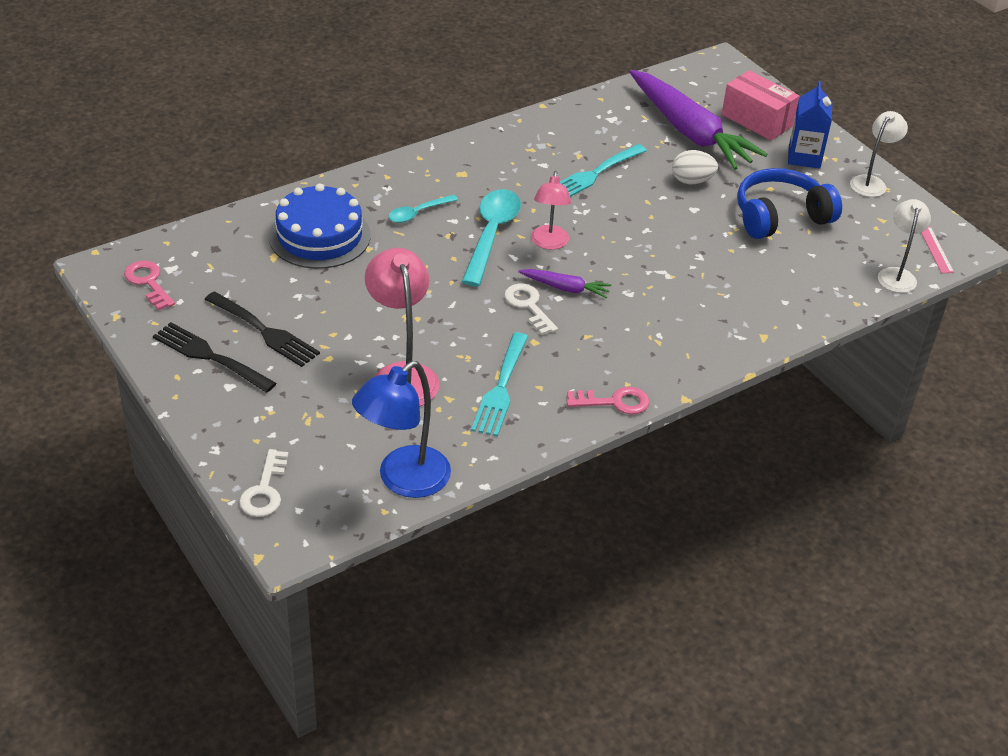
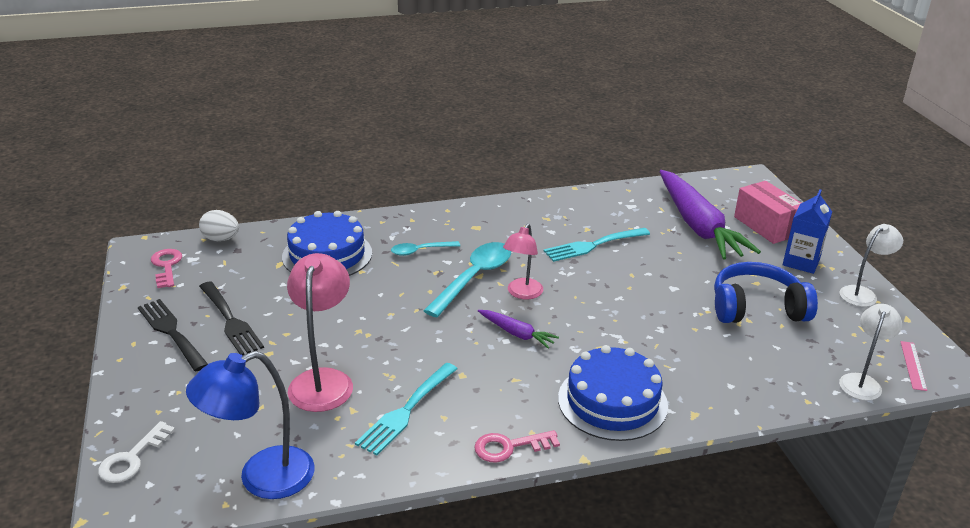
camera: 20 degrees right, 10 degrees down
white key [504,284,558,335] -> none
pink key [567,387,649,414] -> pink key turned 150 degrees clockwise [475,430,560,462]
white egg [672,150,718,184] -> white egg moved to [199,210,239,241]
none -> blue cake [558,345,668,441]

